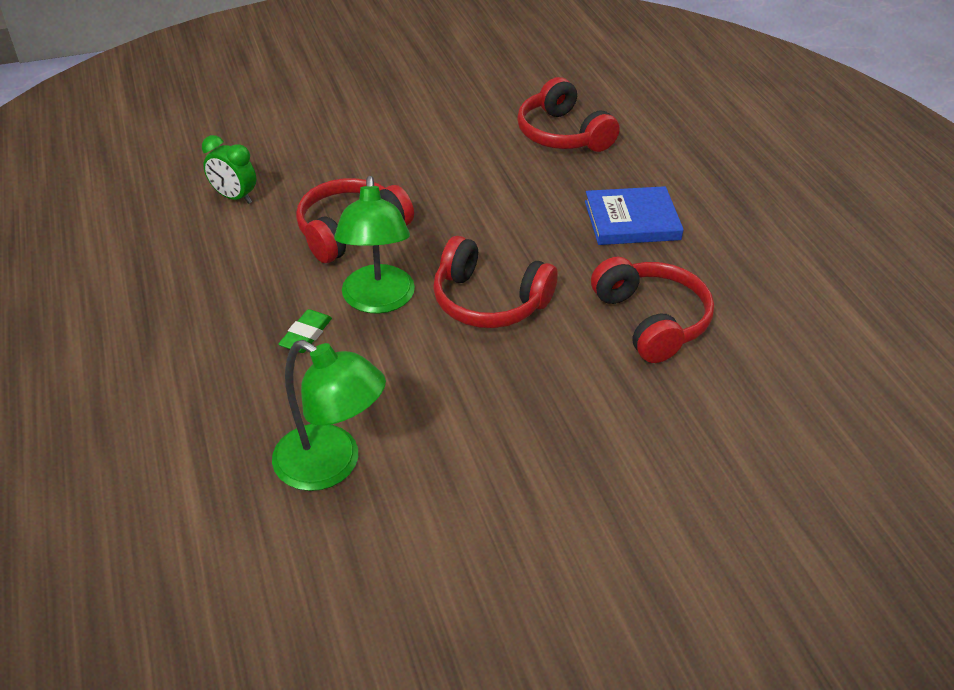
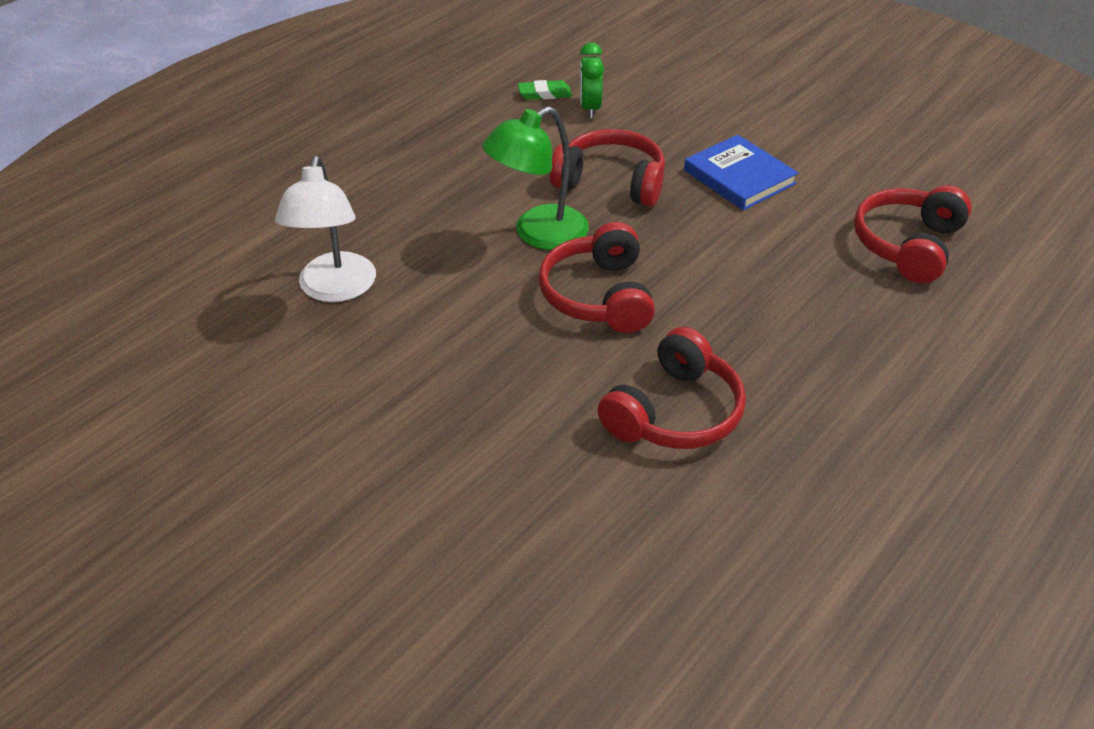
camera: 60 degrees right, 0 degrees up
green lamp [272,340,386,491] -> white lamp [275,156,376,302]
green eraser [278,309,332,353] -> green eraser moved to [518,80,572,100]
blue book [585,186,684,245] -> blue book moved to [684,135,798,210]

